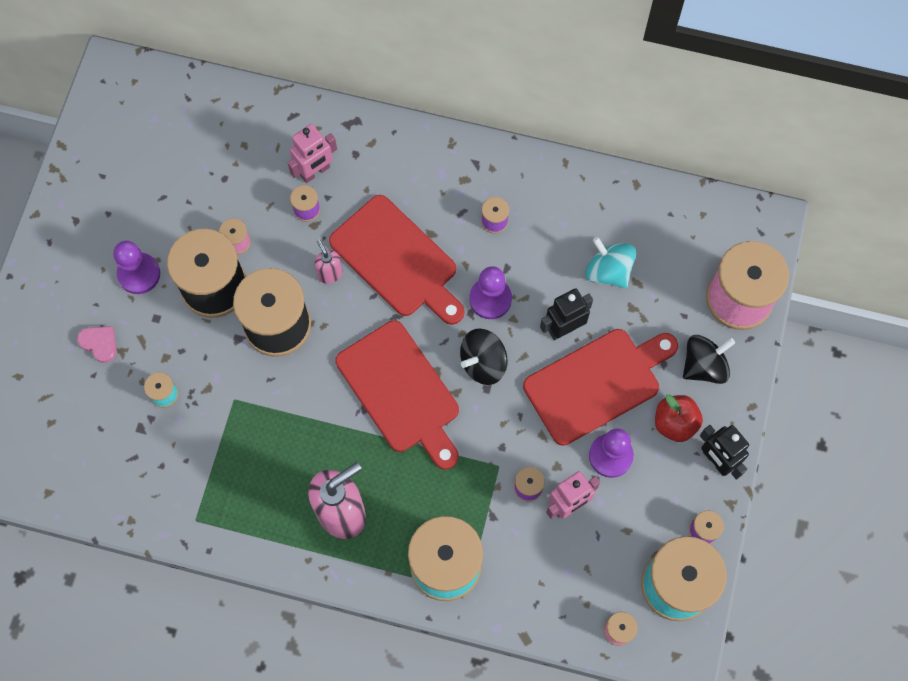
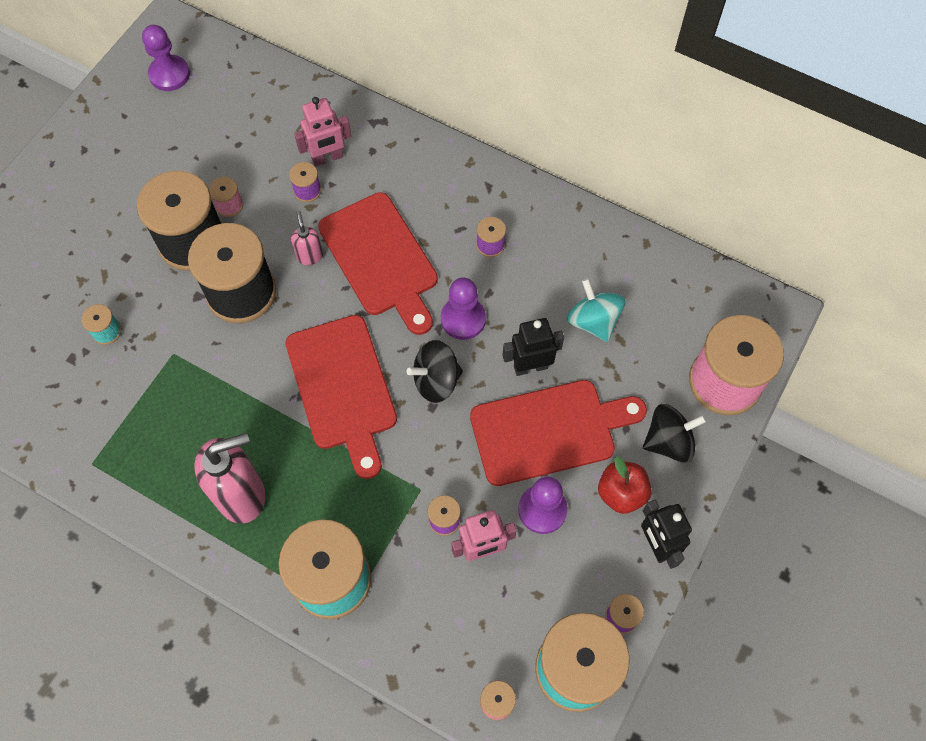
camera: 15 degrees right, 5 degrees down
pink heart [77,326,117,363] -> none
purple pawn [113,241,160,294] -> purple pawn moved to [142,25,190,91]

